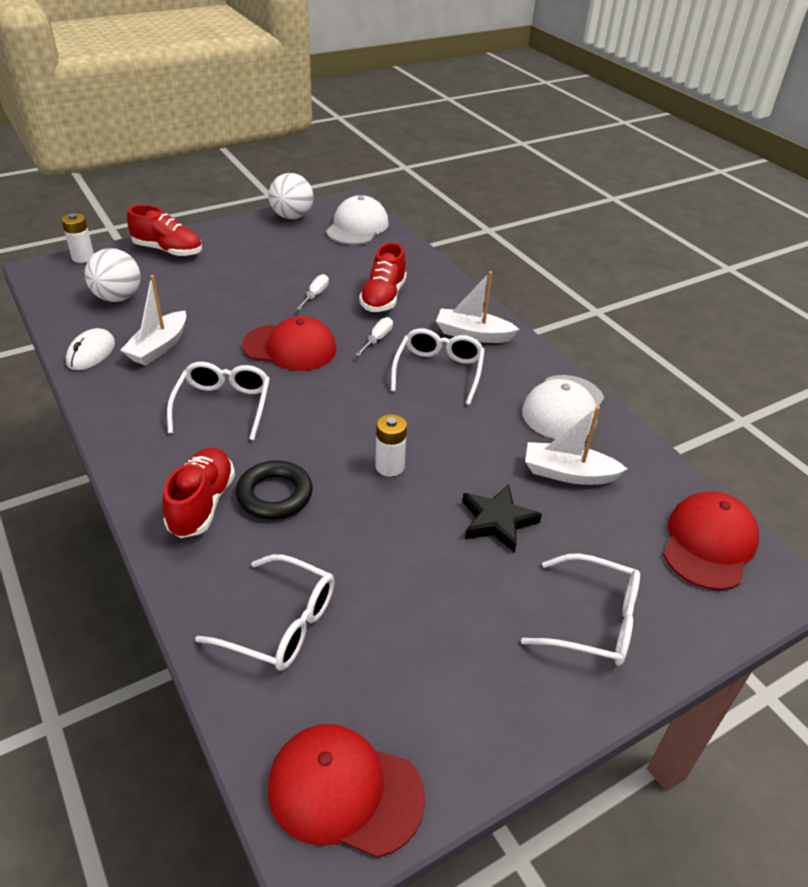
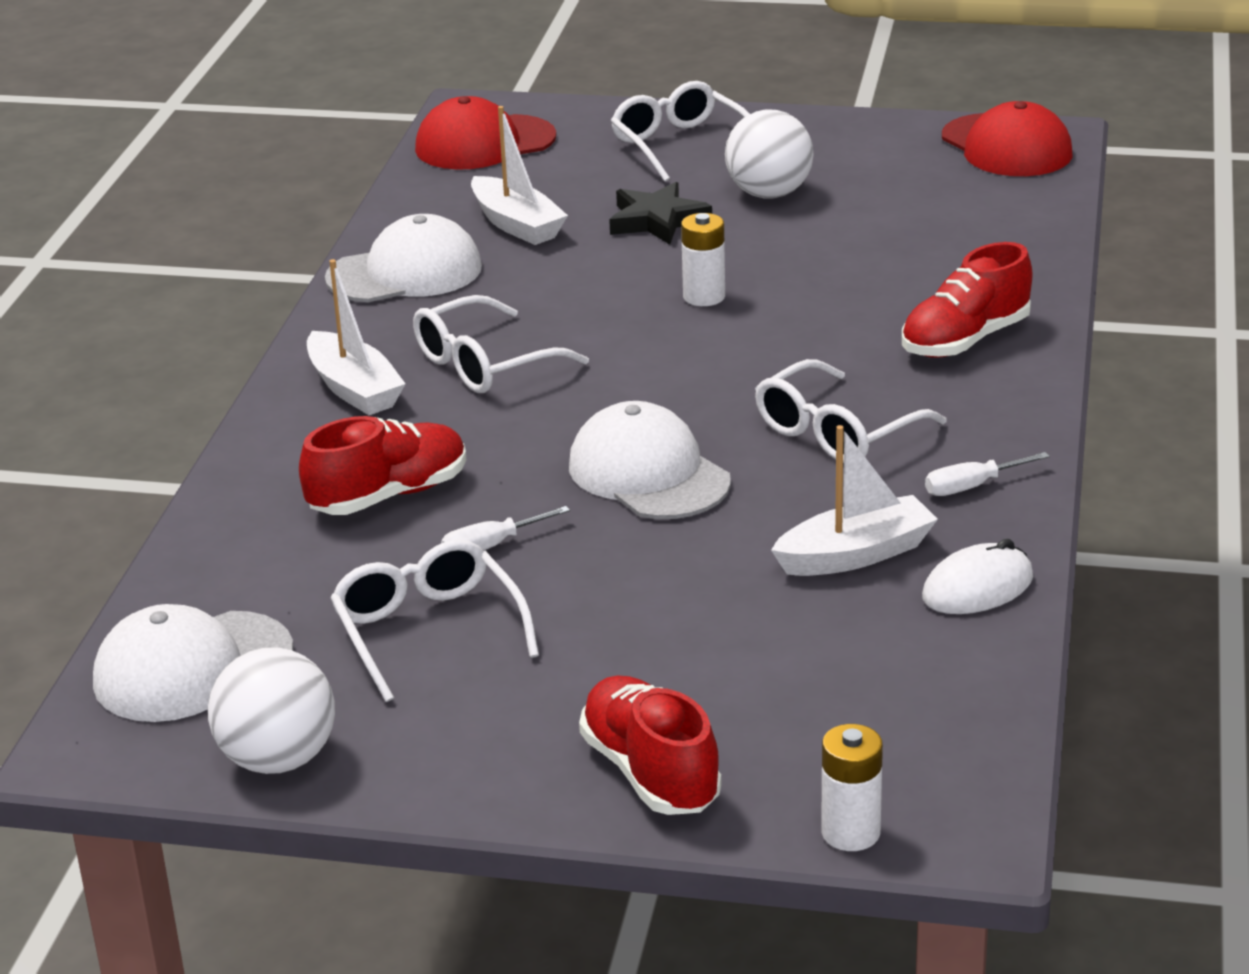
camera: 135 degrees left, 10 degrees down
white ball [84,248,141,302] -> white ball moved to [725,110,814,198]
white glasses [195,554,335,671] -> white glasses moved to [330,540,539,702]
black ring [236,460,313,520] -> none
red cap [242,316,337,371] -> white cap [569,401,731,519]
white screwdriver [356,317,393,356] -> white screwdriver moved to [925,452,1050,496]

